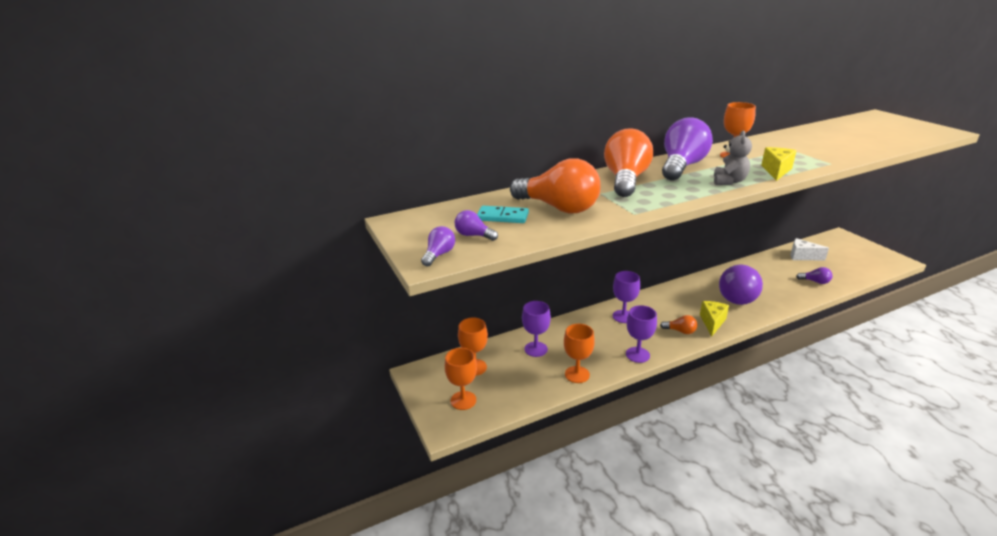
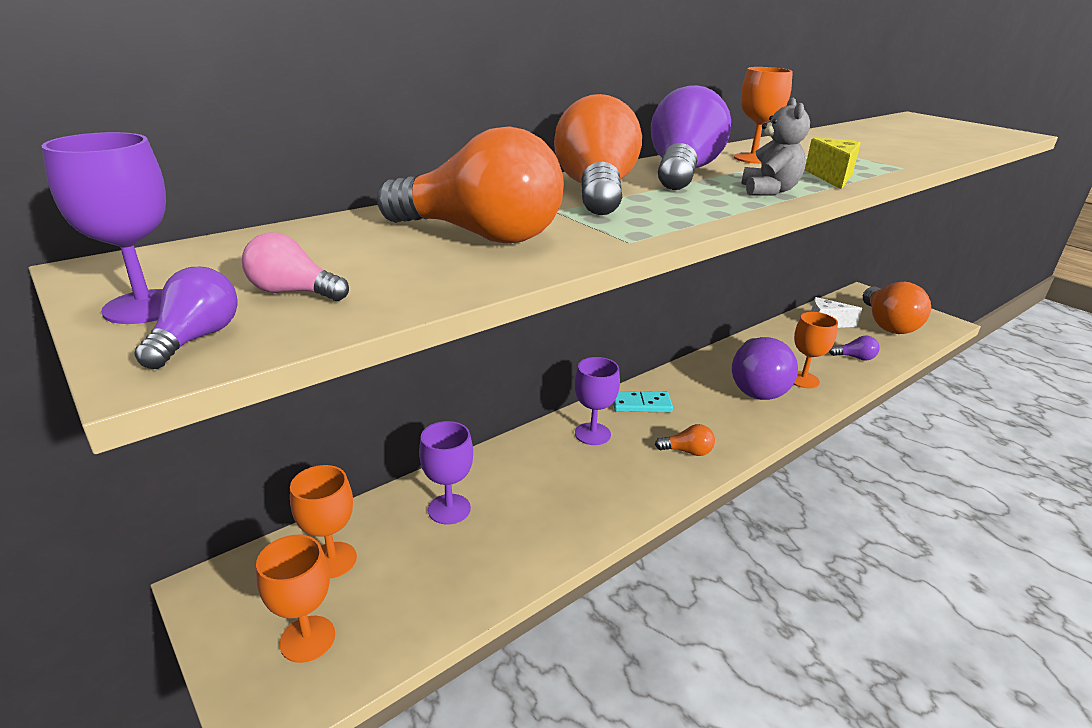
camera: 15 degrees left, 0 degrees up
purple light bulb [455,210,498,241] -> pink light bulb [242,233,349,301]
turquoise domino [477,206,529,223] -> turquoise domino moved to [613,391,673,412]
orange goblet [564,324,595,383] -> orange goblet moved to [793,312,838,388]
purple goblet [626,305,657,363] -> purple goblet moved to [41,132,166,324]
yellow cheese [700,301,729,337] -> none
none -> orange light bulb [863,282,931,334]

